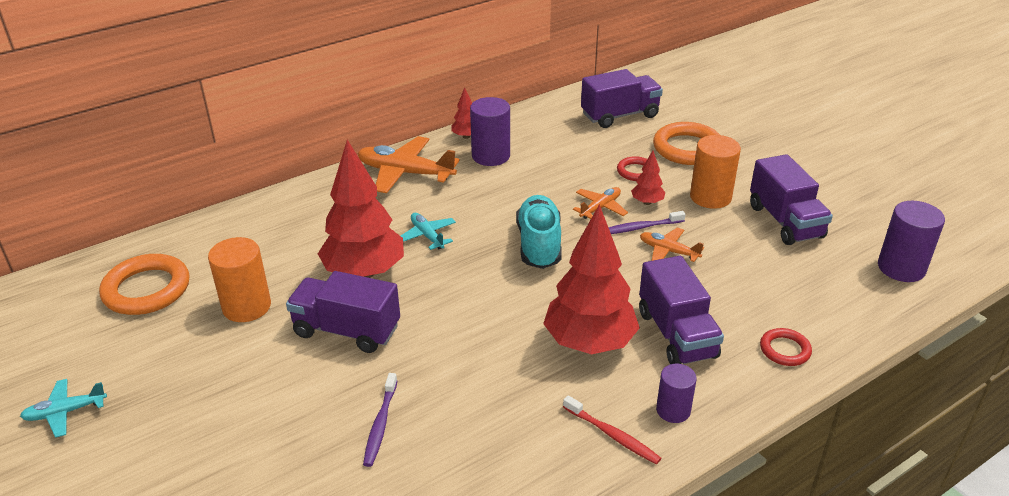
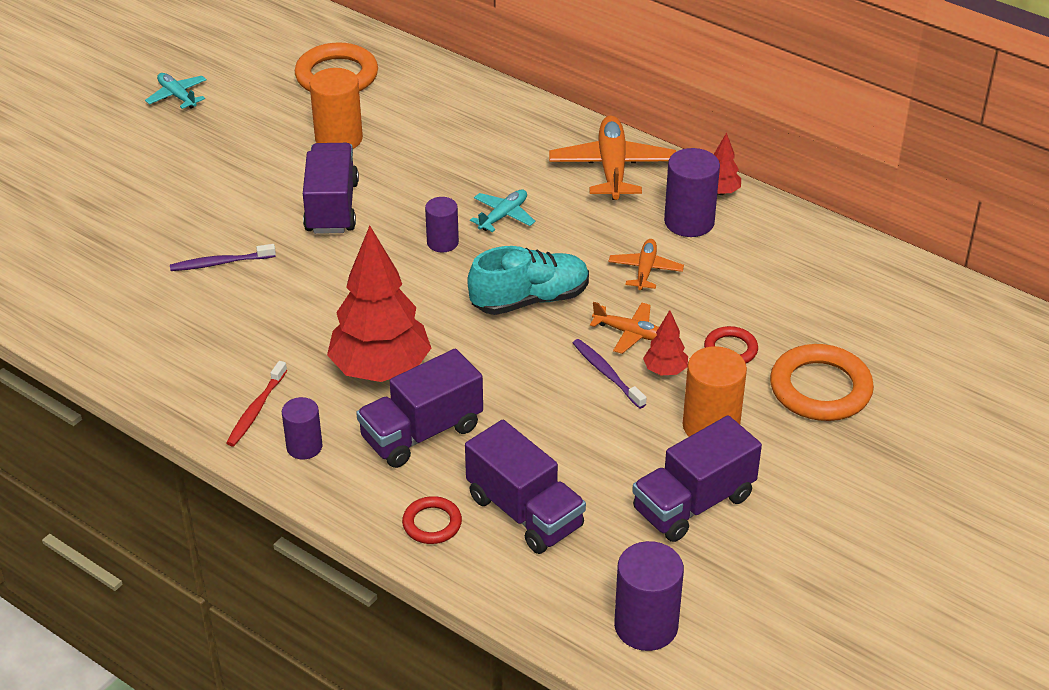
camera: 70 degrees right, 5 degrees up
red tree [318,140,404,278] -> none
purple truck [581,69,663,128] -> purple truck moved to [465,420,586,554]
orange plane [640,227,704,262] -> orange plane moved to [609,239,684,290]
none -> purple cylinder [425,197,459,252]

